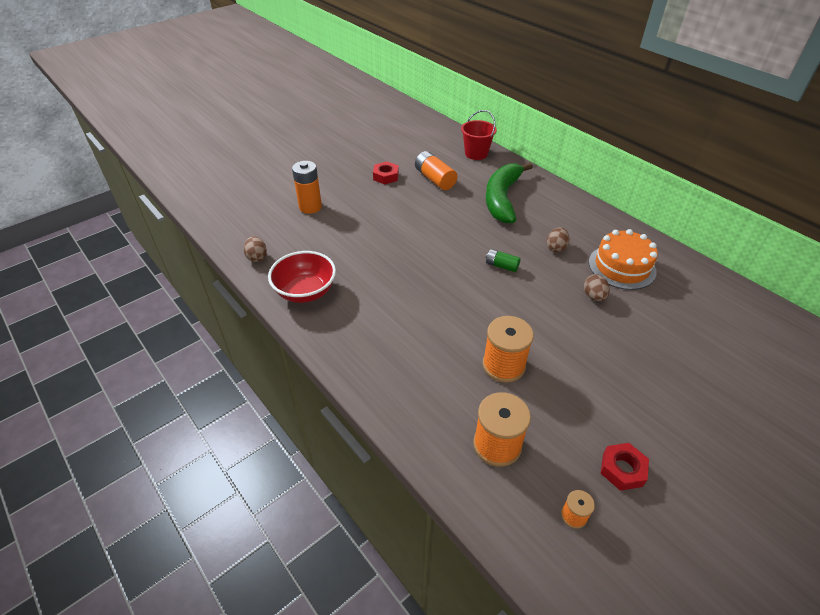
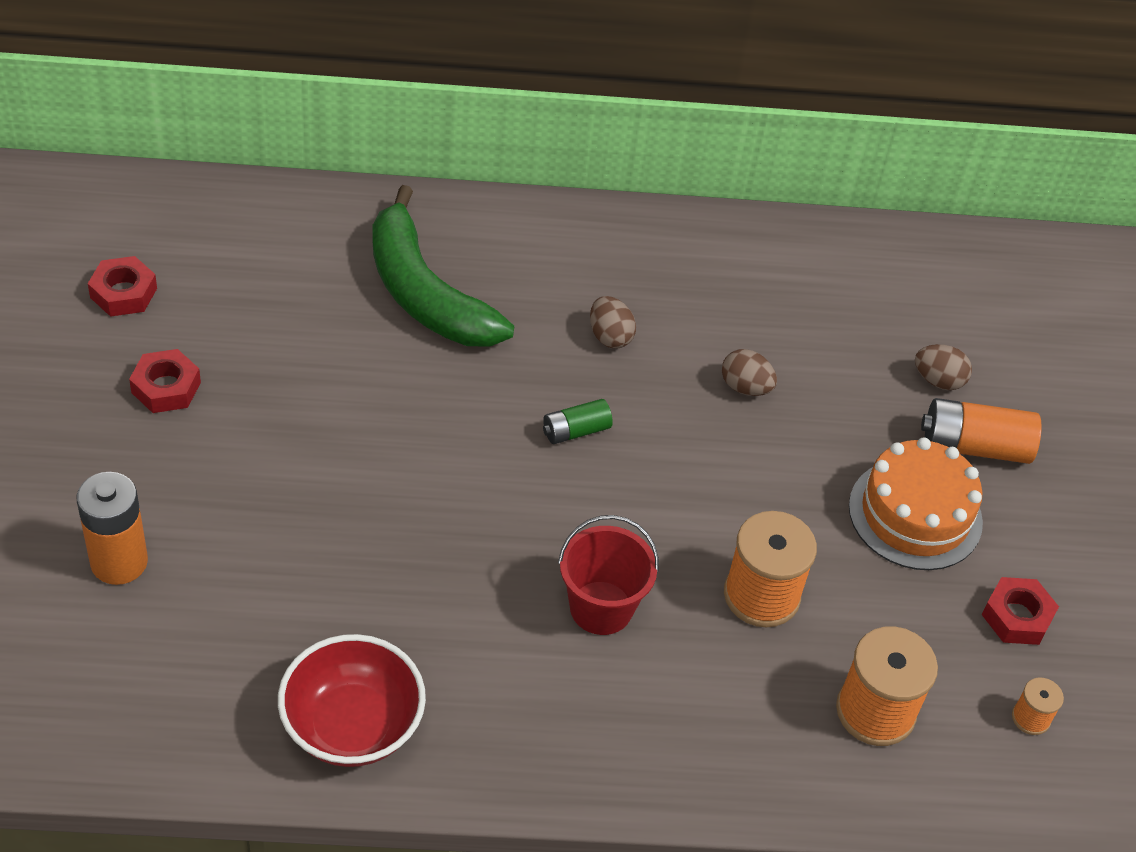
camera: 55 degrees left, 5 degrees up
brown egg [244,236,267,262] -> brown egg moved to [915,344,972,390]
orange battery [415,151,457,190] -> orange battery moved to [921,398,1042,464]
red bucket [461,110,497,160] -> red bucket moved to [558,515,659,635]
orange cake [589,229,658,290] -> orange cake moved to [849,437,983,570]
none -> red nut [88,256,157,317]

